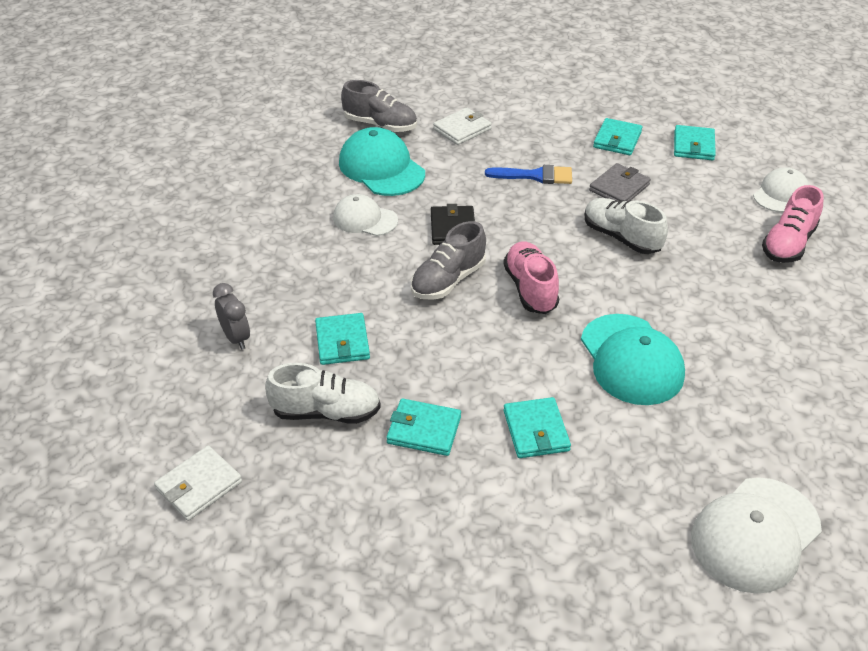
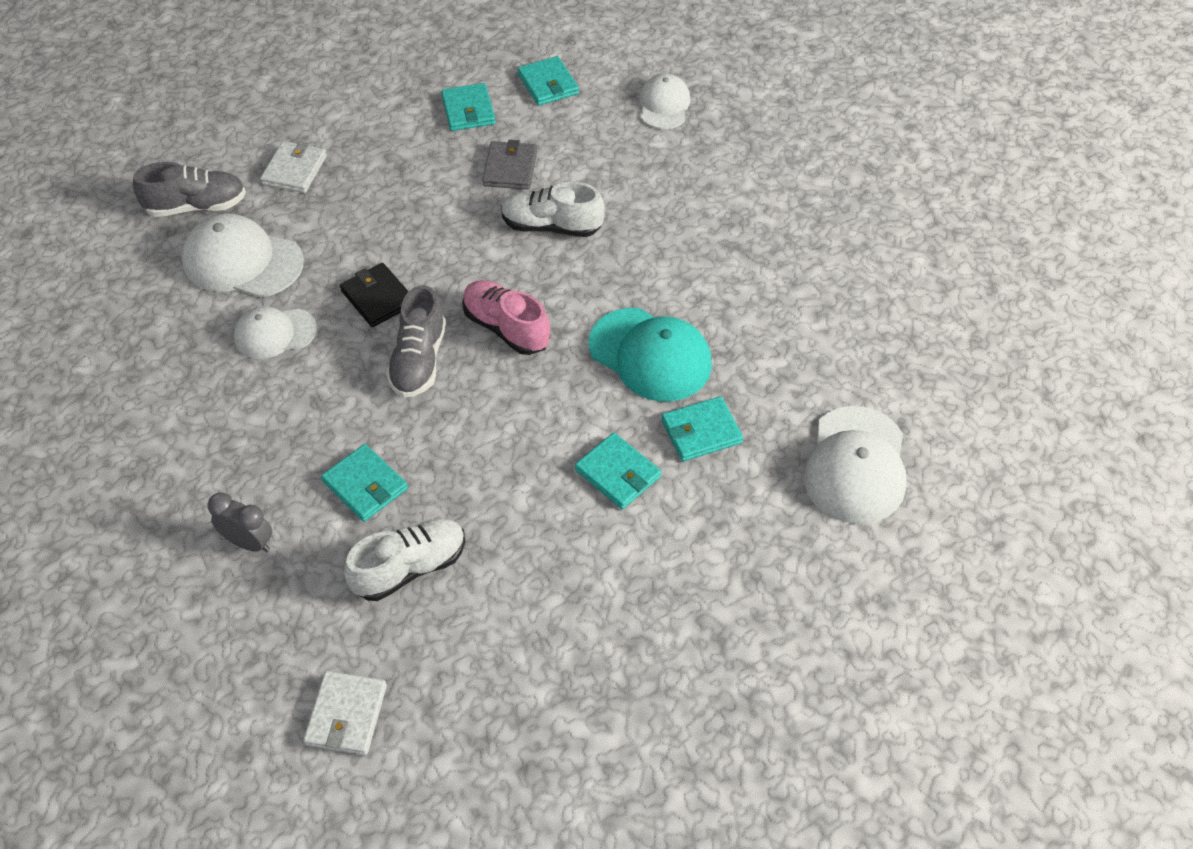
camera: 35 degrees left, 10 degrees up
turquoise cap [339,127,425,196] -> white cap [182,213,304,298]
turquoise wallet [386,398,461,456] -> turquoise wallet moved to [661,396,743,461]
blue brush [485,165,572,184] -> none
pink shoe [762,185,824,263] -> none

